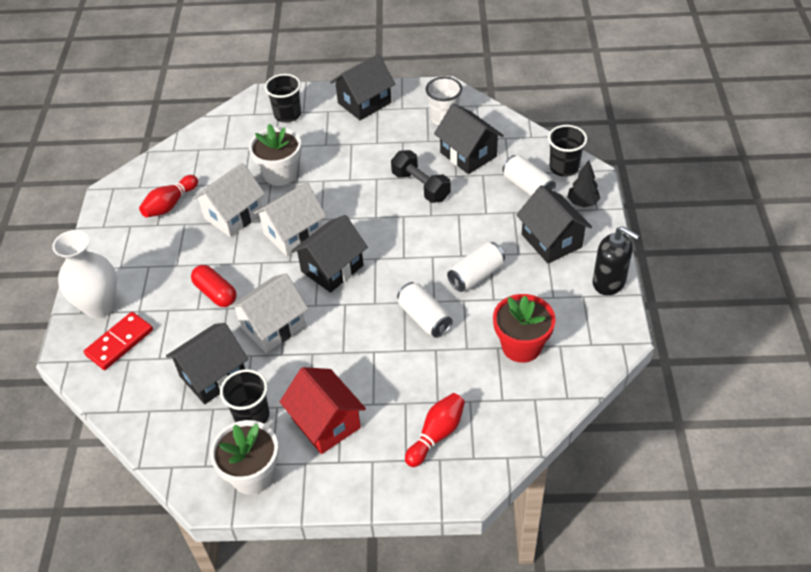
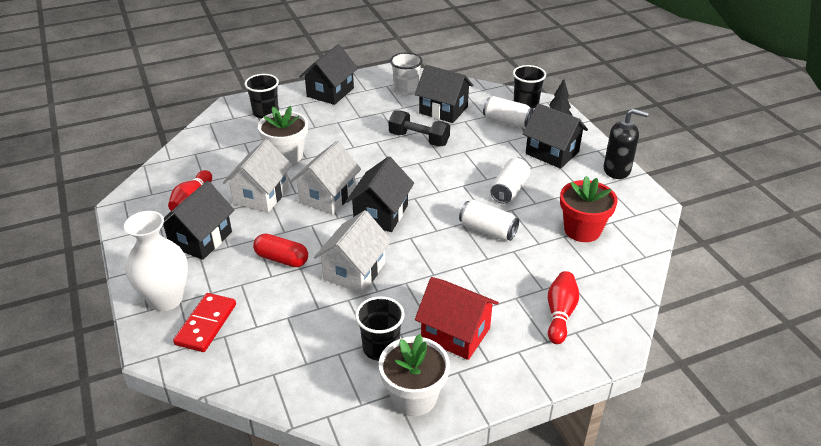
camera: 25 degrees left, 10 degrees down
black house [166,323,248,404] -> black house moved to [163,181,234,260]

